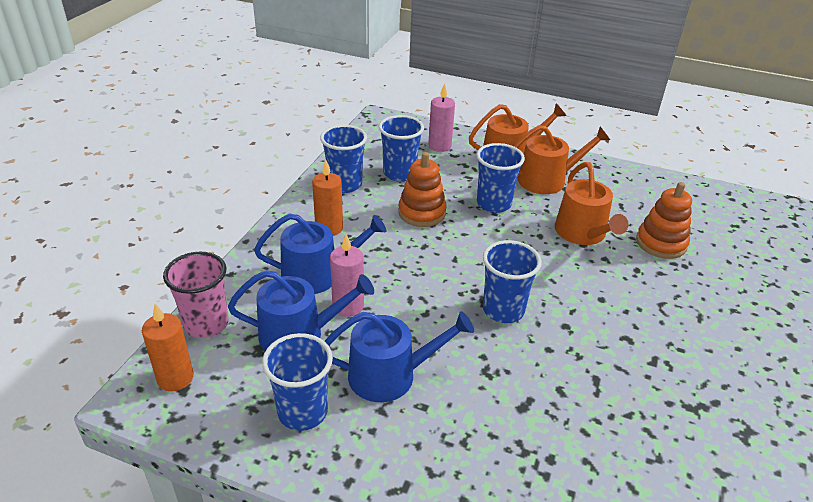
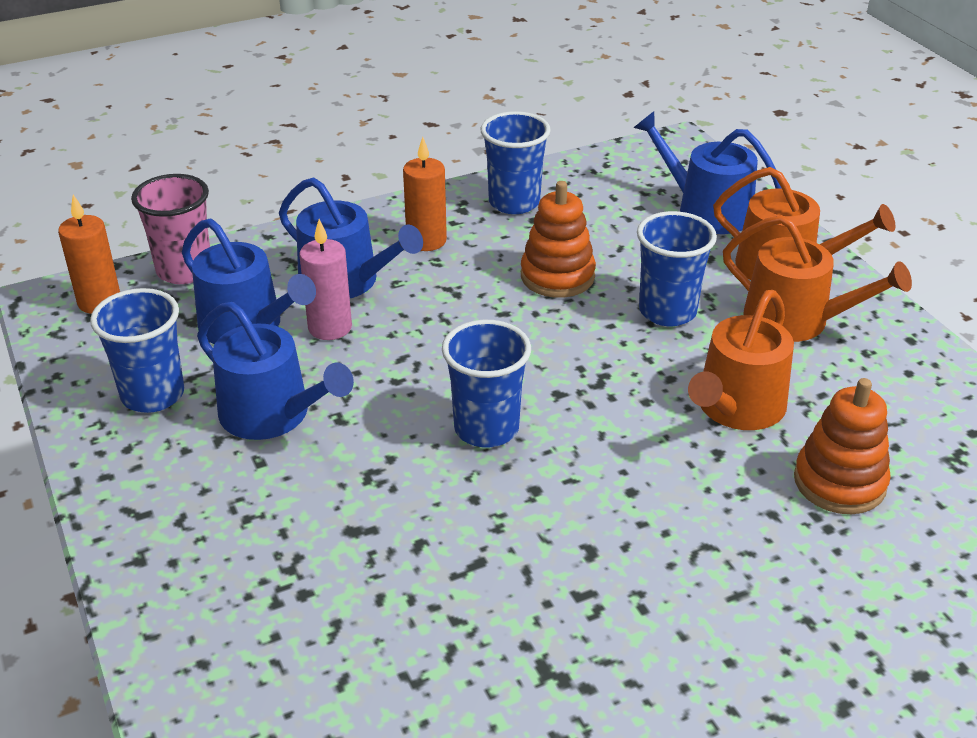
camera: 45 degrees right, 0 degrees up
blue cup [379,115,424,182] -> none
pink candle [428,83,455,152] -> blue watering can [634,111,782,234]

